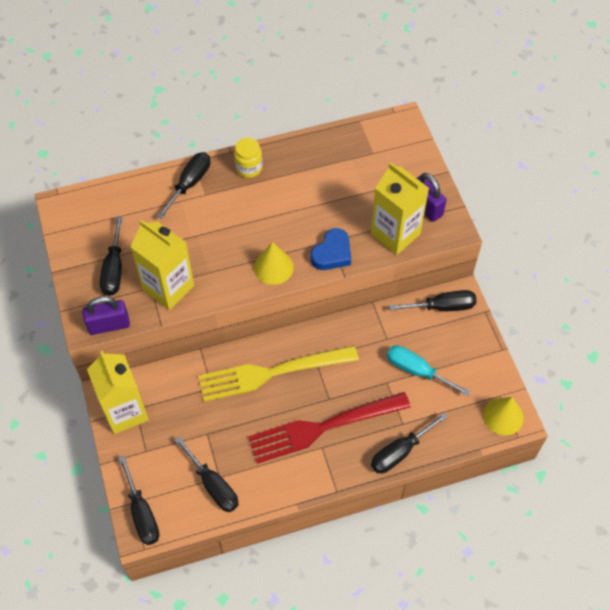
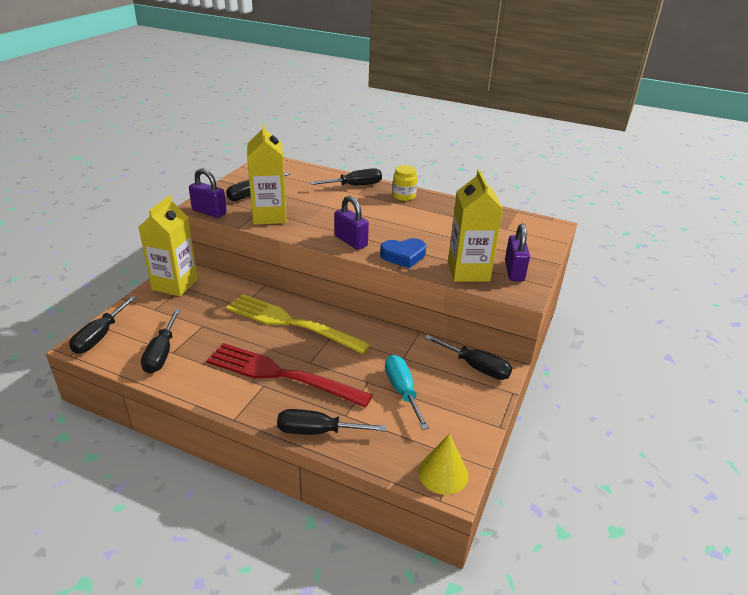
camera: 40 degrees right, 25 degrees down
yellow cone [254,242,294,285] -> purple padlock [335,196,369,250]

